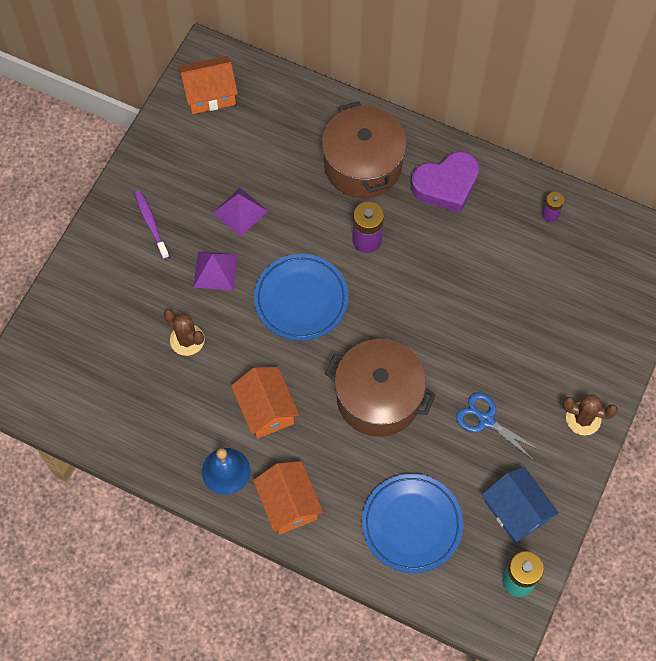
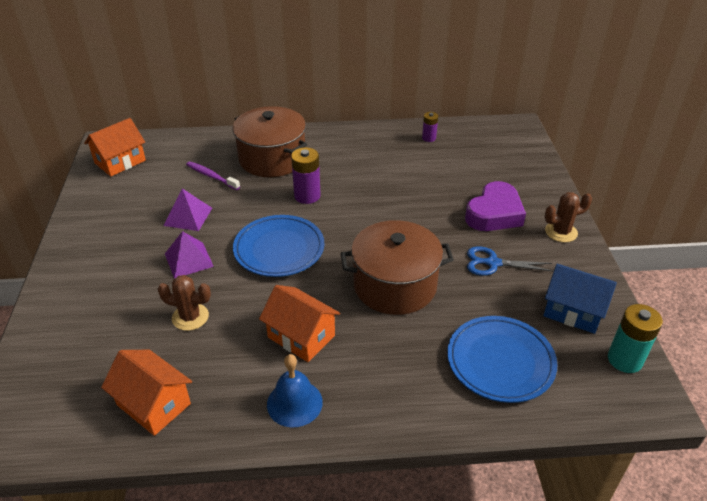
camera: 30 degrees left, 25 degrees down
purple toothbrush [134,190,169,259] -> purple toothbrush moved to [186,161,240,190]
orange house [253,461,323,535] -> orange house moved to [101,350,192,436]
purple heart [411,151,479,213] -> purple heart moved to [465,181,526,231]

